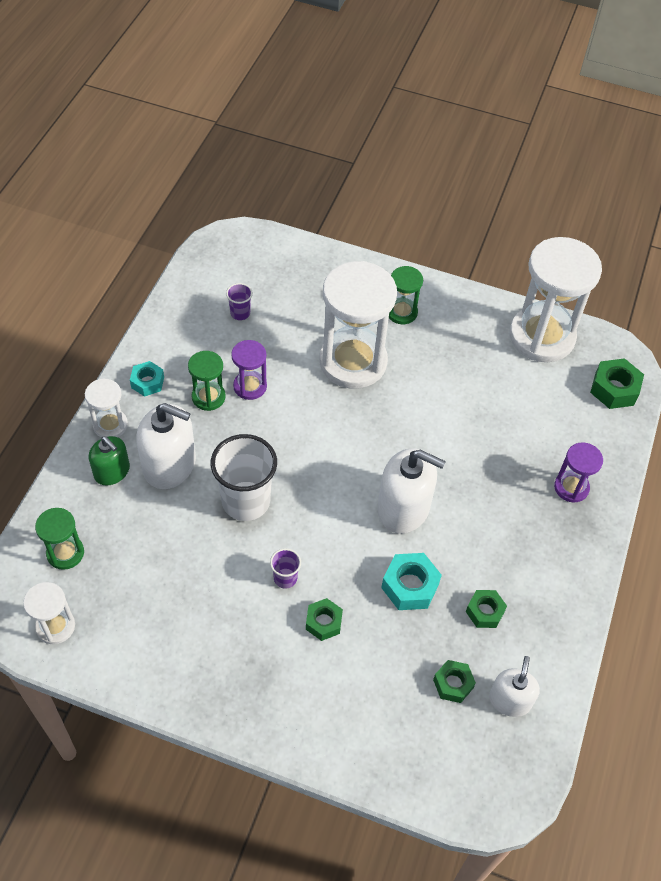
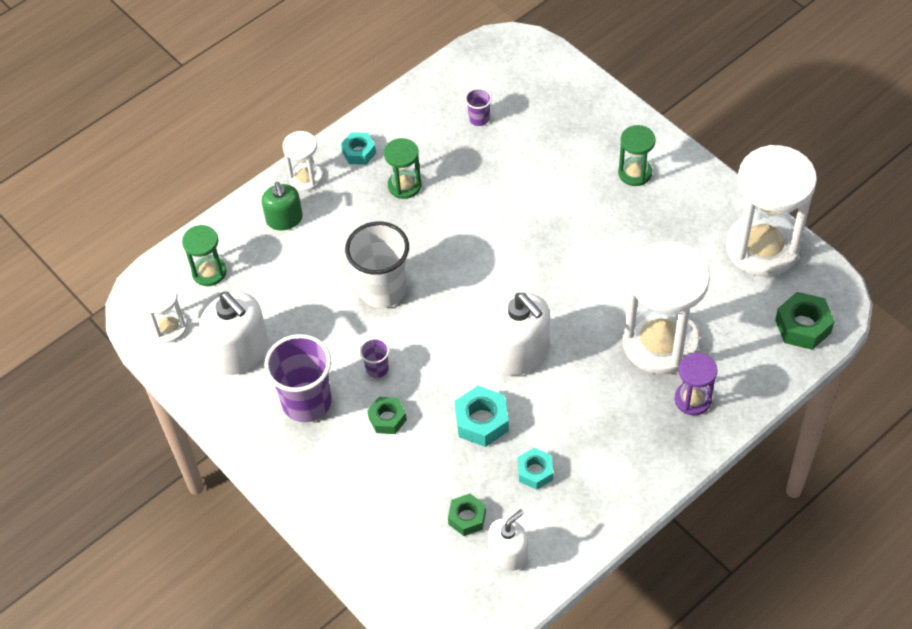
camera: 35 degrees right, 0 degrees up
white soap dispenser [136,403,196,489] -> white soap dispenser moved to [200,292,269,375]
purple hourglass [231,340,267,400] -> none
white hourglass [319,261,397,389] -> white hourglass moved to [623,242,710,375]
green nut [466,590,507,628] -> turquoise nut [518,448,553,490]
none -> purple cup [264,334,331,422]

